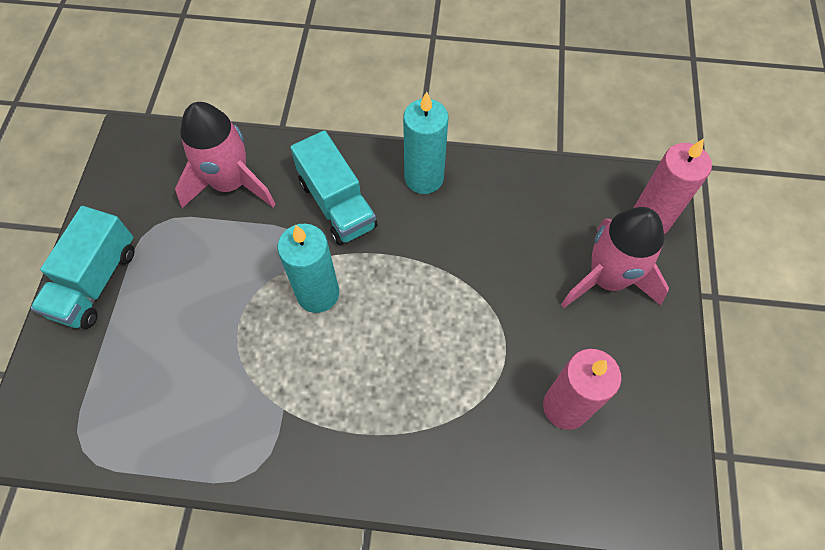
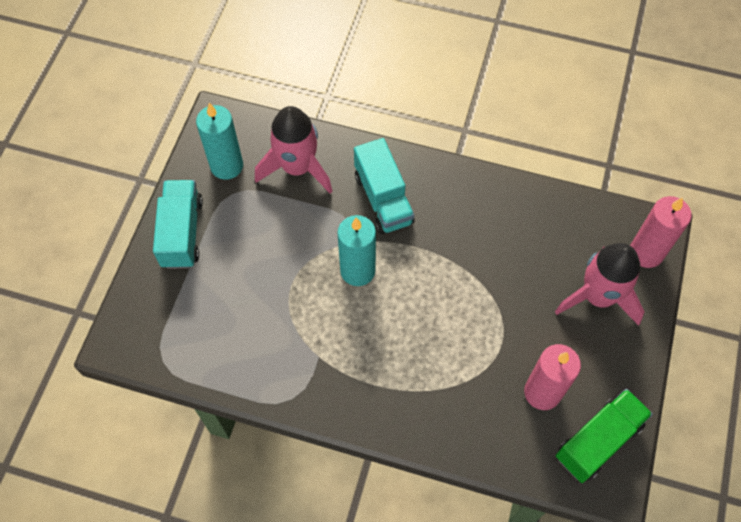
camera: 10 degrees right, 0 degrees up
turquoise truck [31,206,134,329] -> turquoise truck turned 150 degrees clockwise [153,180,203,269]
turquoise candle [403,91,449,194] -> turquoise candle moved to [196,103,243,180]
none -> green truck [556,389,653,483]

